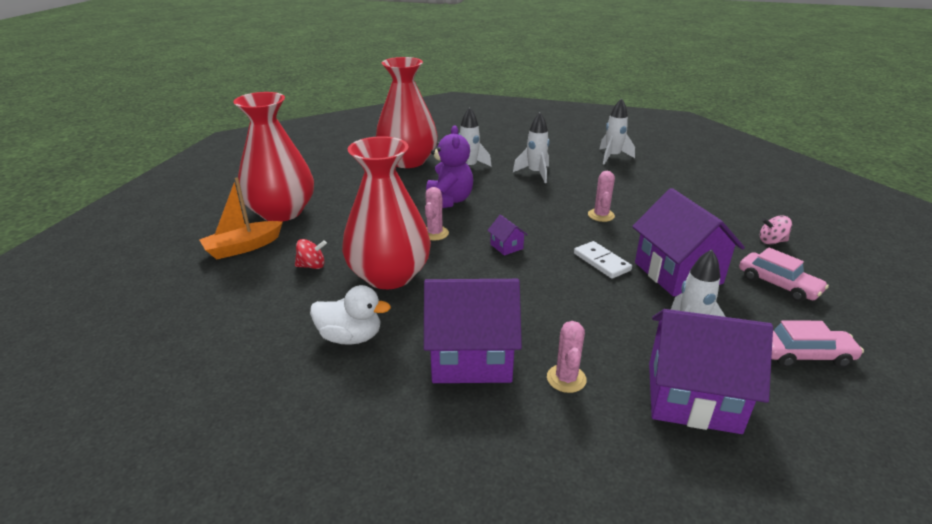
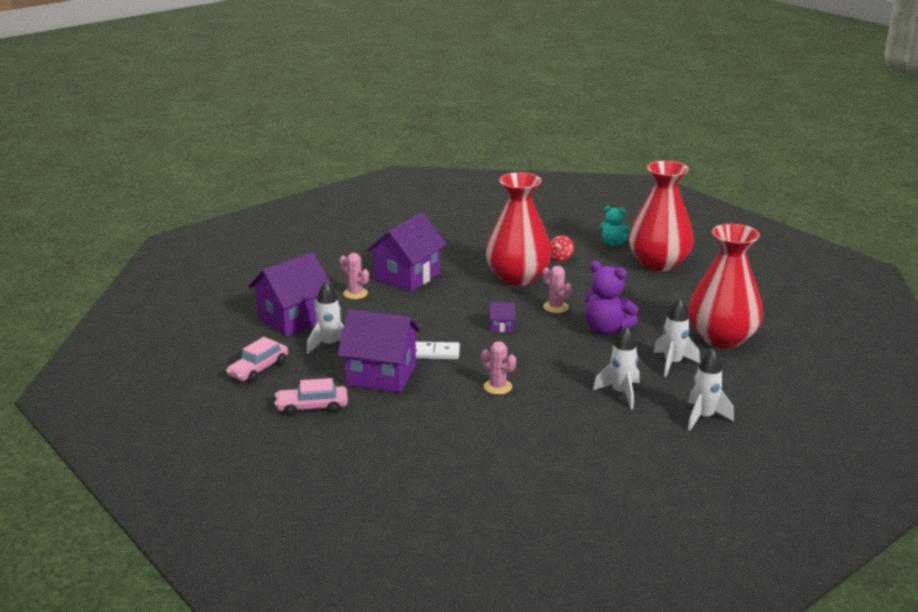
camera: 125 degrees right, 5 degrees down
orange boat [200,178,283,259] -> turquoise teddy bear [599,206,630,246]
white duck [310,285,391,345] -> none
white rocket [599,98,635,165] -> white rocket moved to [688,348,734,431]
pink spinning top [760,215,792,244] -> none

